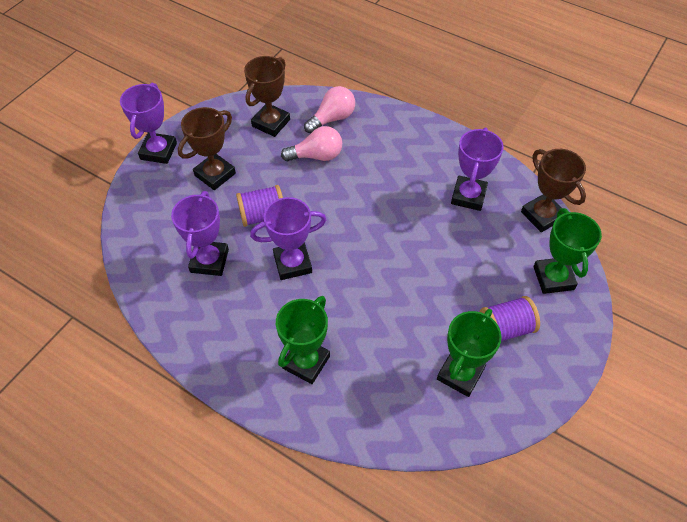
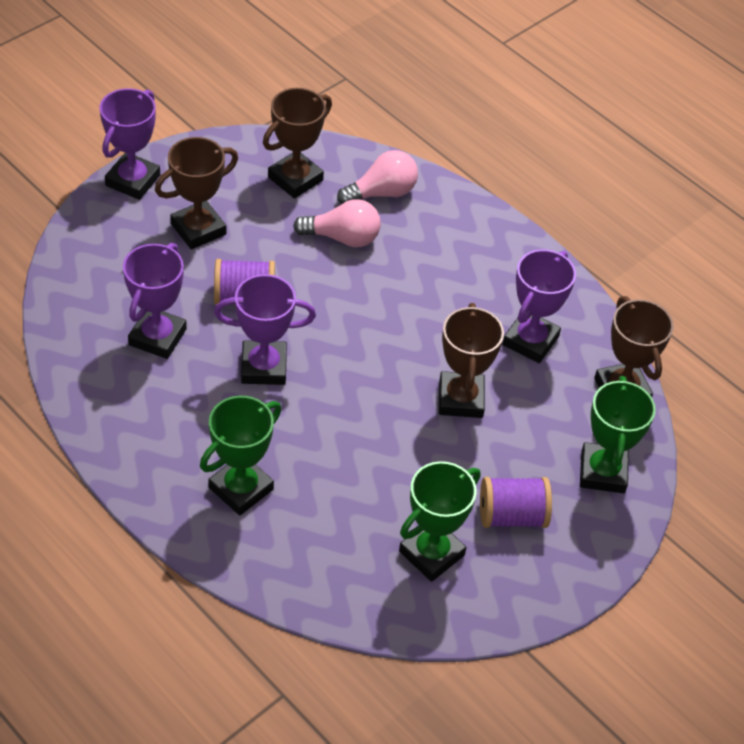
camera: 10 degrees right, 5 degrees down
none -> brown trophy [439,303,504,418]

